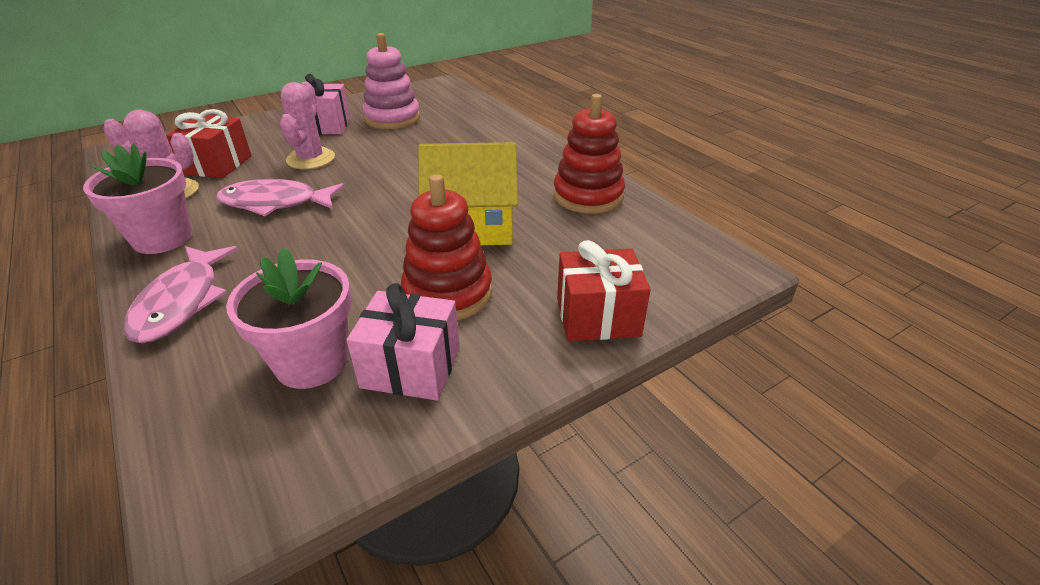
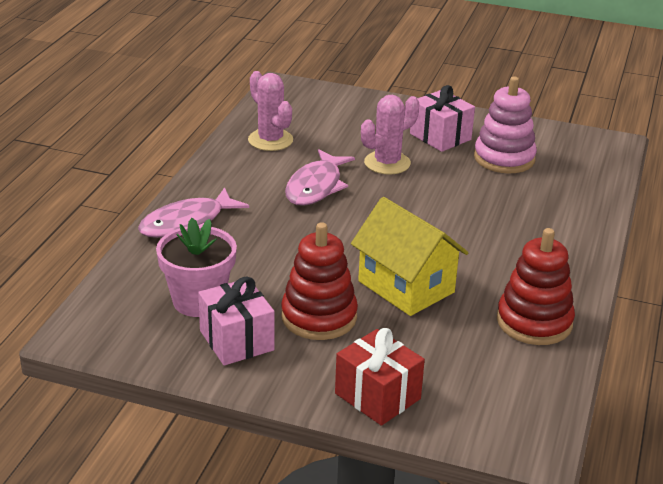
camera: 50 degrees right, 5 degrees down
pink flower pot [83,143,192,254] -> none
red gift [166,109,251,178] -> none
pink fish [216,179,344,216] -> pink fish turned 120 degrees counterclockwise [285,149,355,206]

